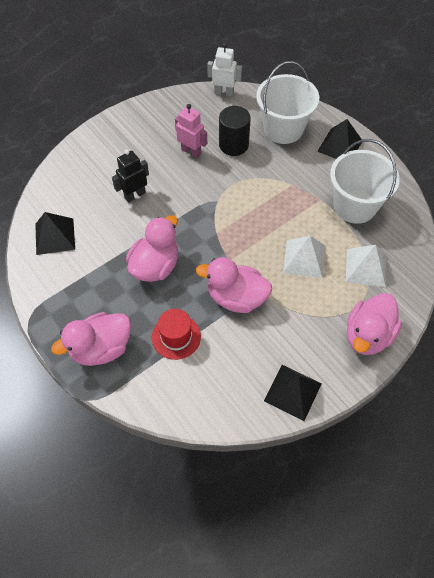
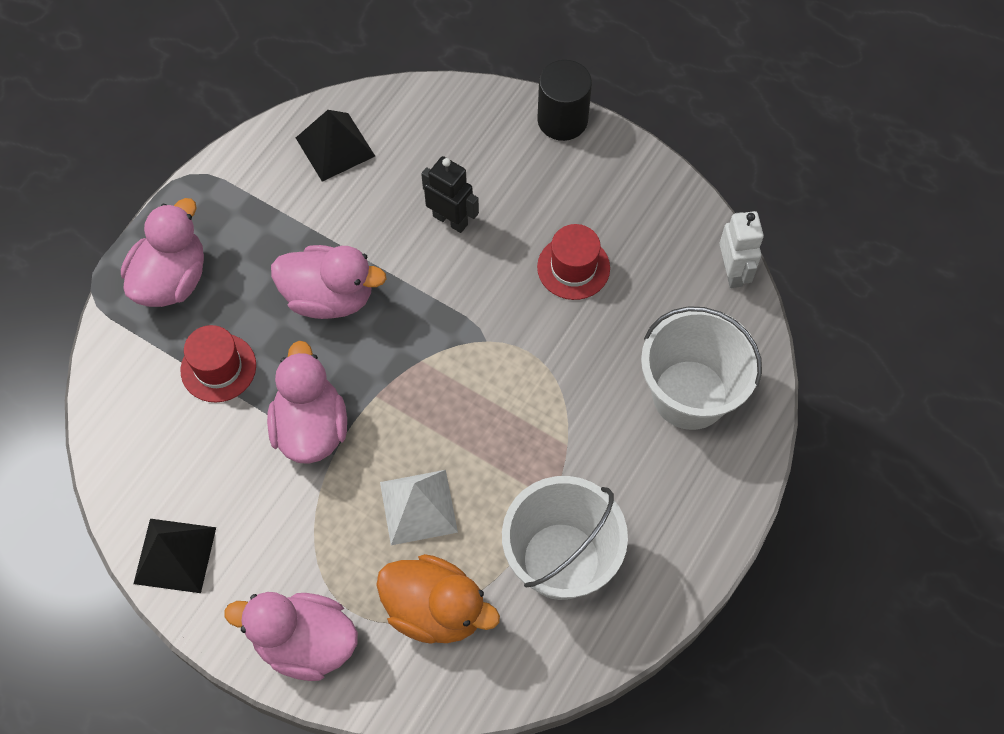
camera: 70 degrees right, 5 degrees up
pink duck [51,312,131,366] -> pink duck turned 75 degrees clockwise [121,198,204,307]
pink robot [175,104,207,158] -> red hat [537,224,610,300]
black cylinder [219,106,251,156] -> black cylinder moved to [537,60,592,141]
black pyramid [317,119,362,159] -> none
white pyramid [346,245,386,287] -> orange duck [376,554,500,644]

